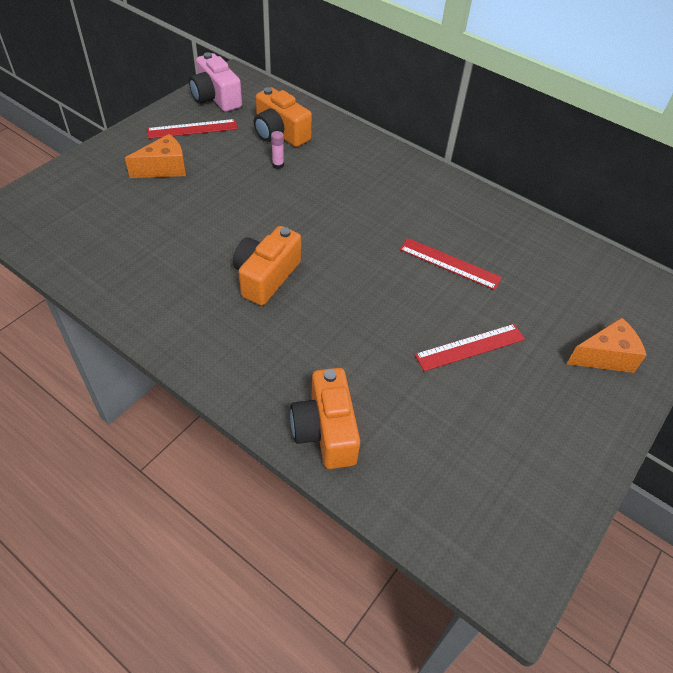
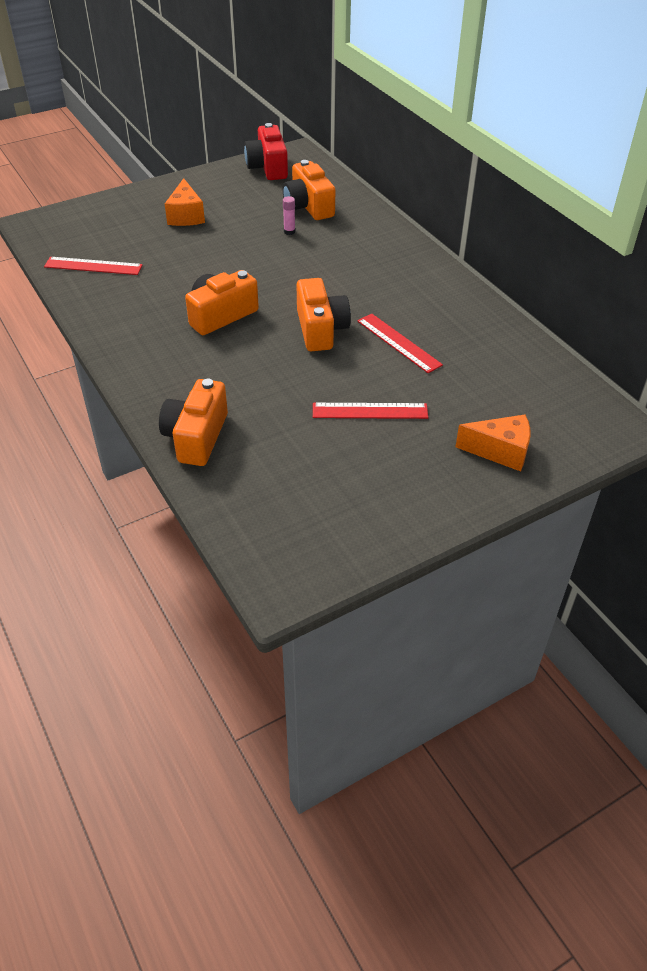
camera: 25 degrees right, 5 degrees down
orange cheese [125,134,186,178] -> orange cheese turned 90 degrees clockwise [165,178,205,226]
red ruler [147,119,238,139] -> red ruler moved to [44,257,143,275]
pink camera [189,52,242,112] -> red camera [244,123,288,180]
none -> orange camera [297,278,351,351]

